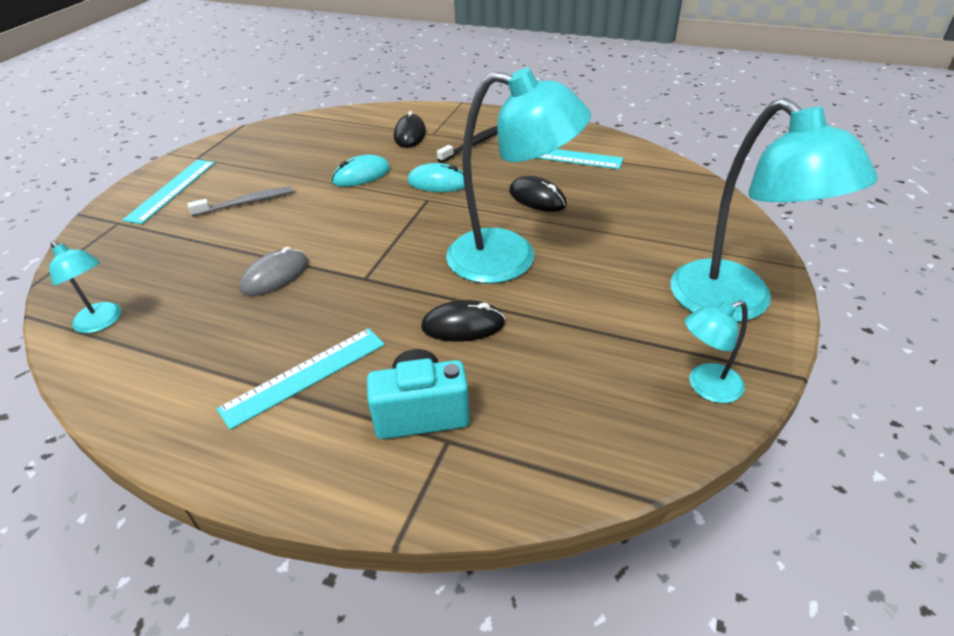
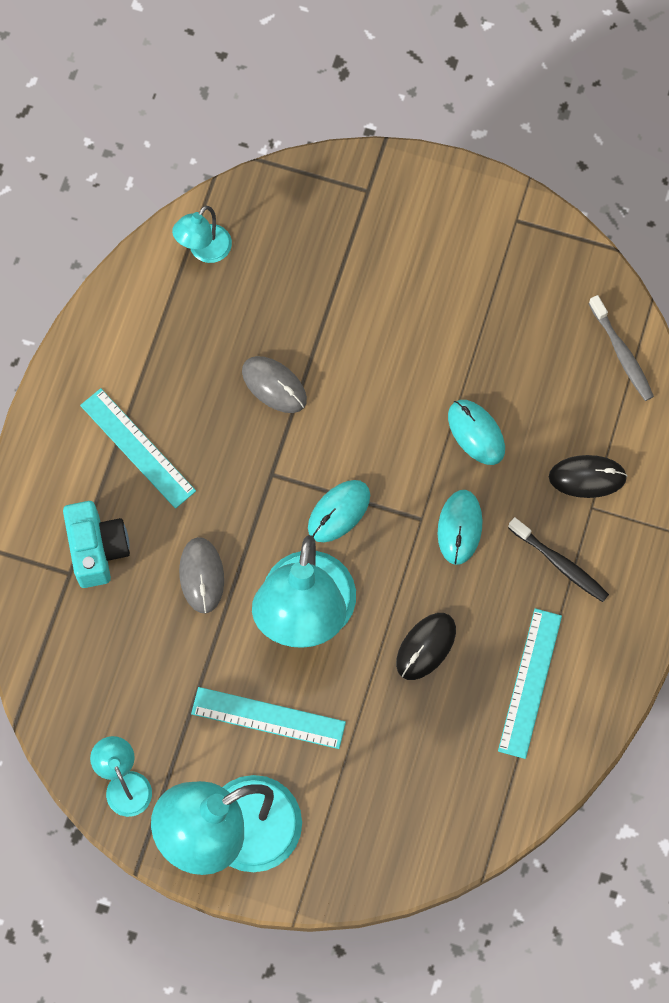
camera: 85 degrees right, 30 degrees up
turquoise ruler [122,160,215,224] -> turquoise ruler moved to [191,687,346,749]
grey toothbrush [187,186,293,217] -> grey toothbrush moved to [589,295,654,401]
black mouse [421,300,505,342] -> grey mouse [179,537,224,613]
none -> turquoise mouse [308,480,370,542]

